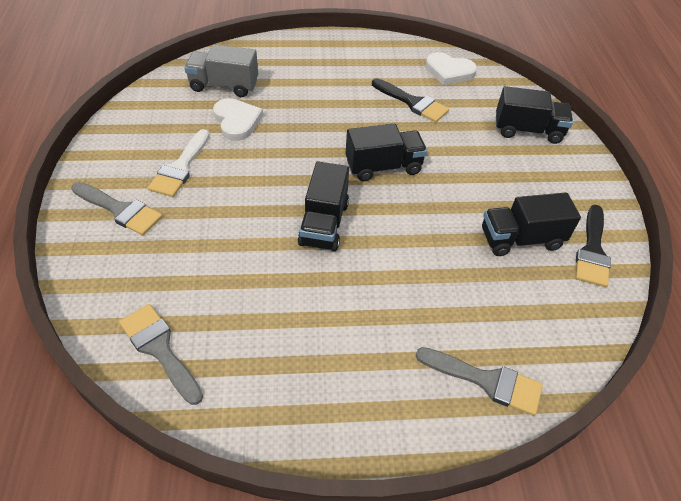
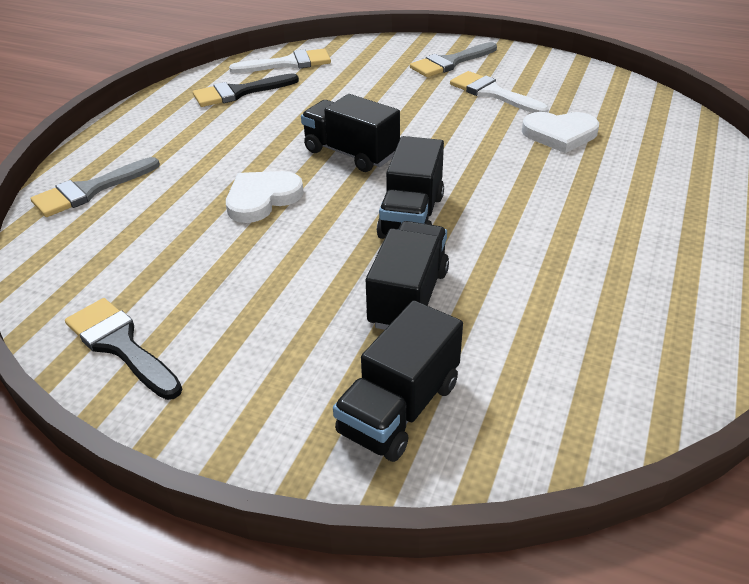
camera: 120 degrees right, 10 degrees down
grey brush [119,304,203,405] -> white brush [229,49,331,73]
grey truck [184,45,258,97] -> none
black brush [372,78,449,123] -> black brush moved to [193,73,299,107]
white heart [425,52,477,85] -> white heart moved to [226,171,304,223]
black truck [482,192,581,256] -> black truck moved to [366,221,449,330]

